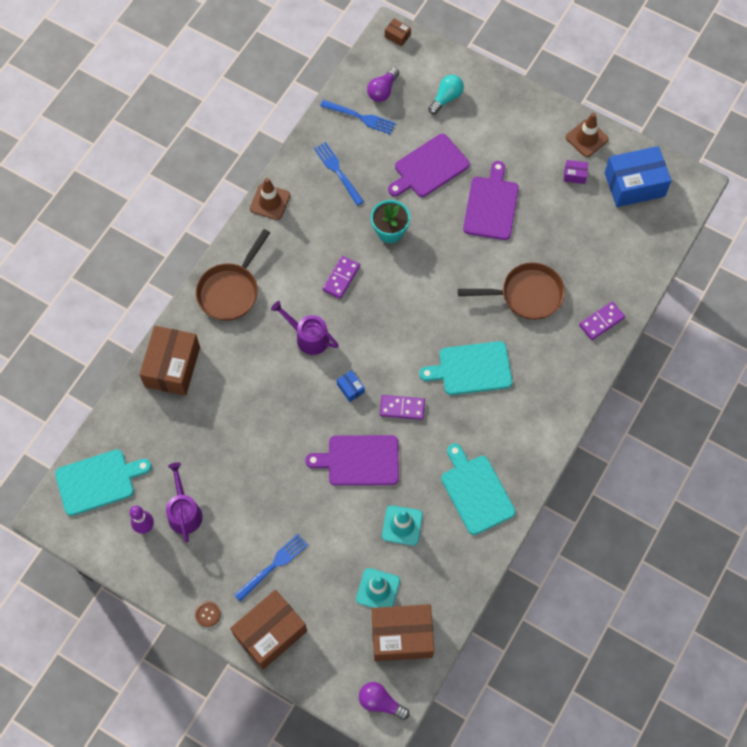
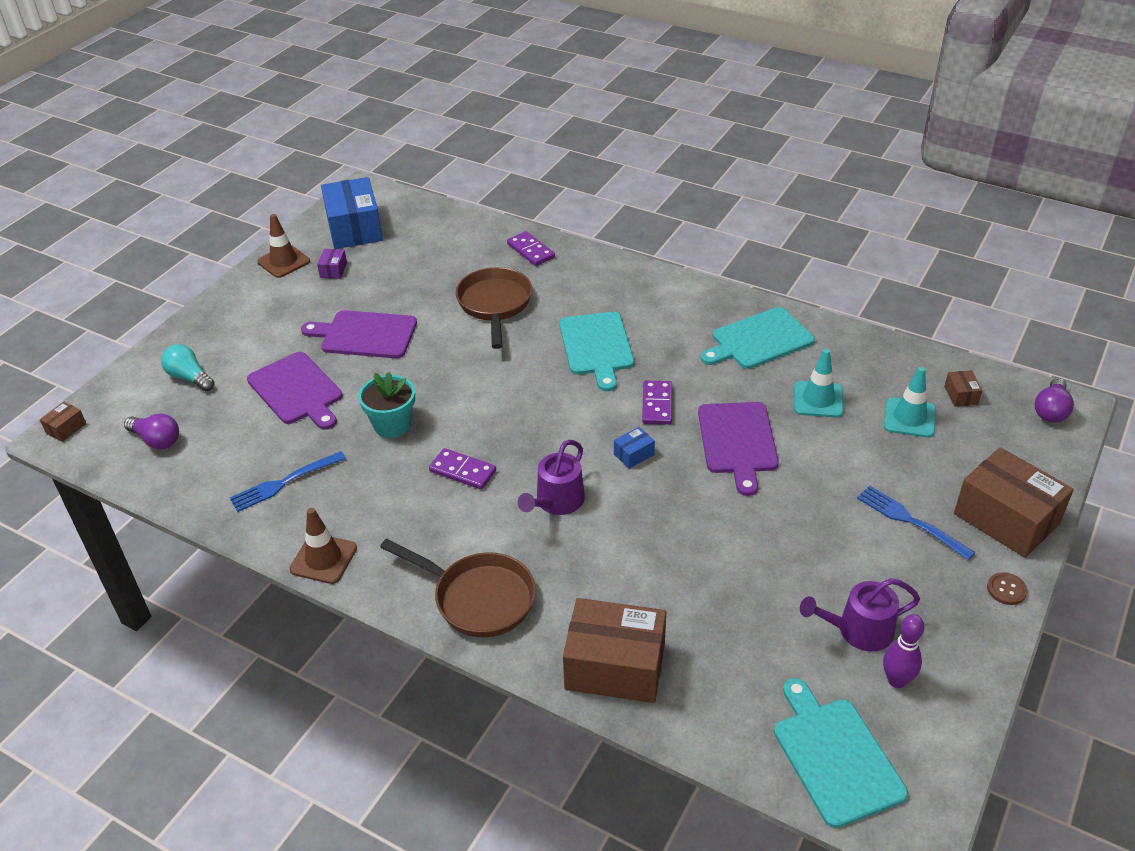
camera: 90 degrees left, 25 degrees down
blue fork [320,100,396,135] -> none
brown box [372,604,434,661] -> brown box [944,370,982,407], size x0.42

